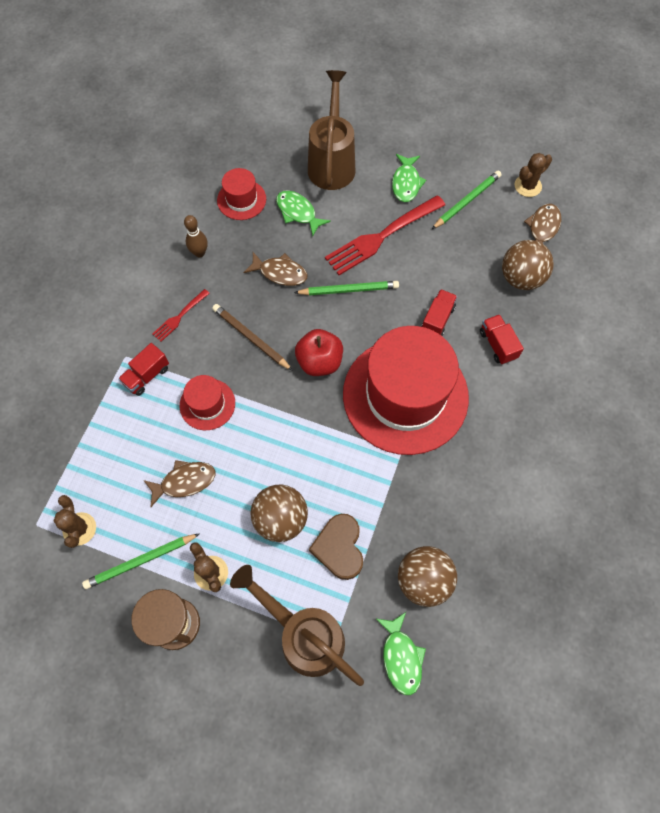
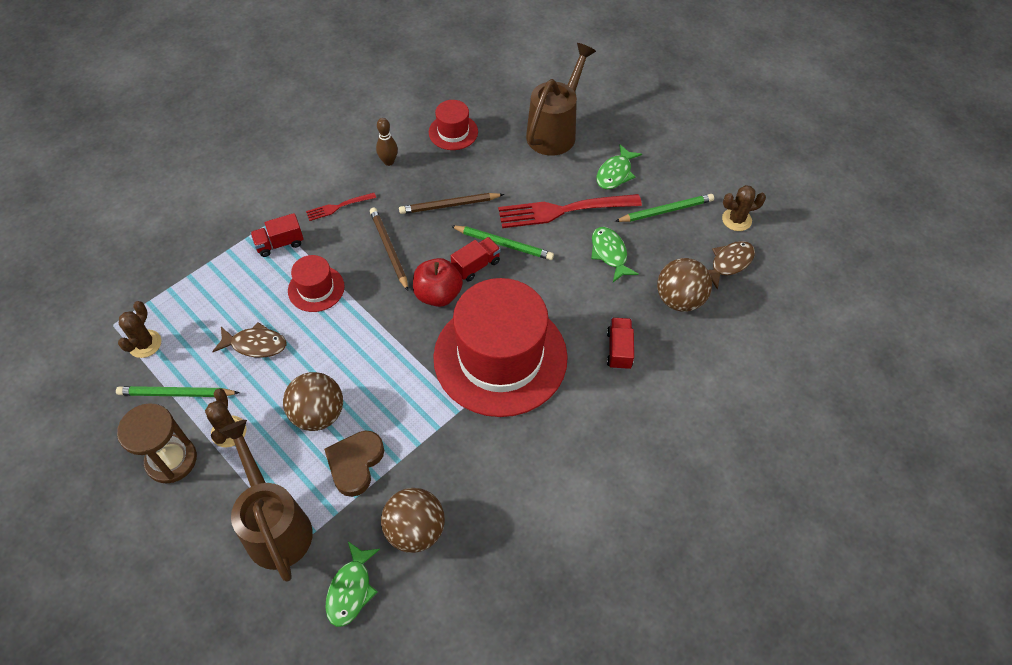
camera: 25 degrees right, 10 degrees down
brown fish [244,252,308,286] -> brown pencil [399,193,504,214]
green fish [276,190,331,236] -> green fish moved to [591,227,639,282]
red truck [421,289,457,336] -> red truck moved to [451,237,501,282]

